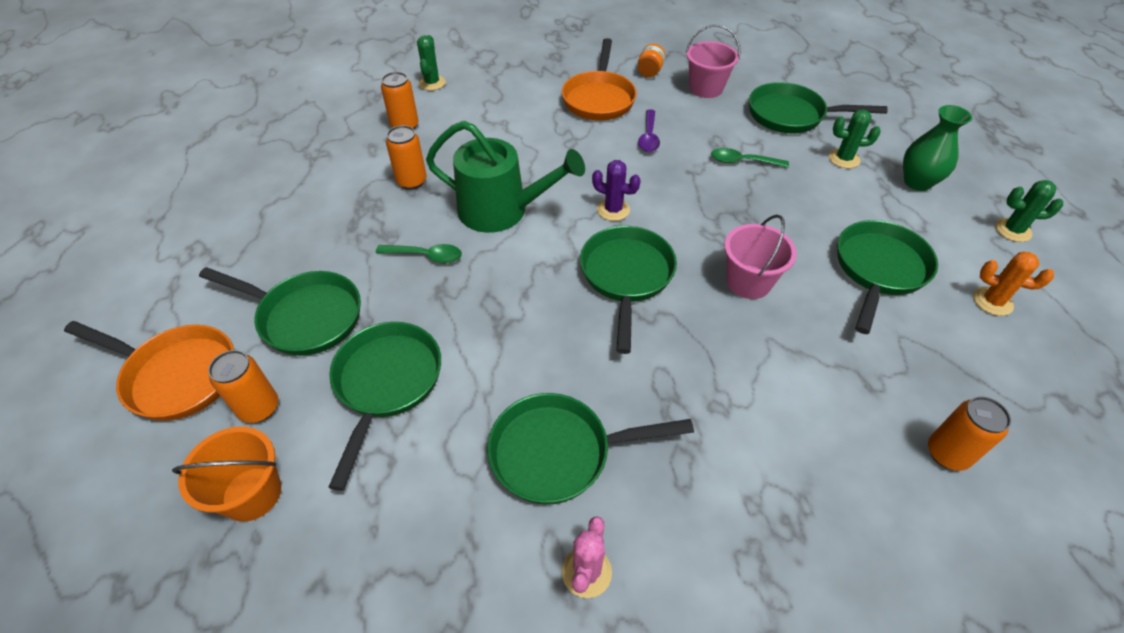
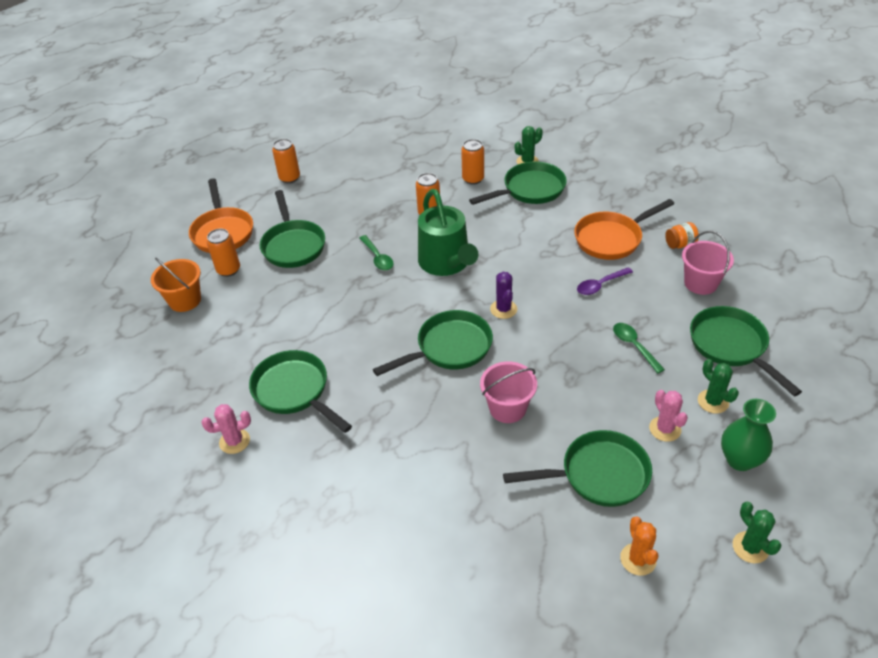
camera: 55 degrees right, 5 degrees down
green pan [328,322,441,491] -> green pan moved to [469,162,567,205]
orange can [928,396,1011,471] -> orange can moved to [272,139,300,183]
none -> pink cactus [649,390,688,442]

